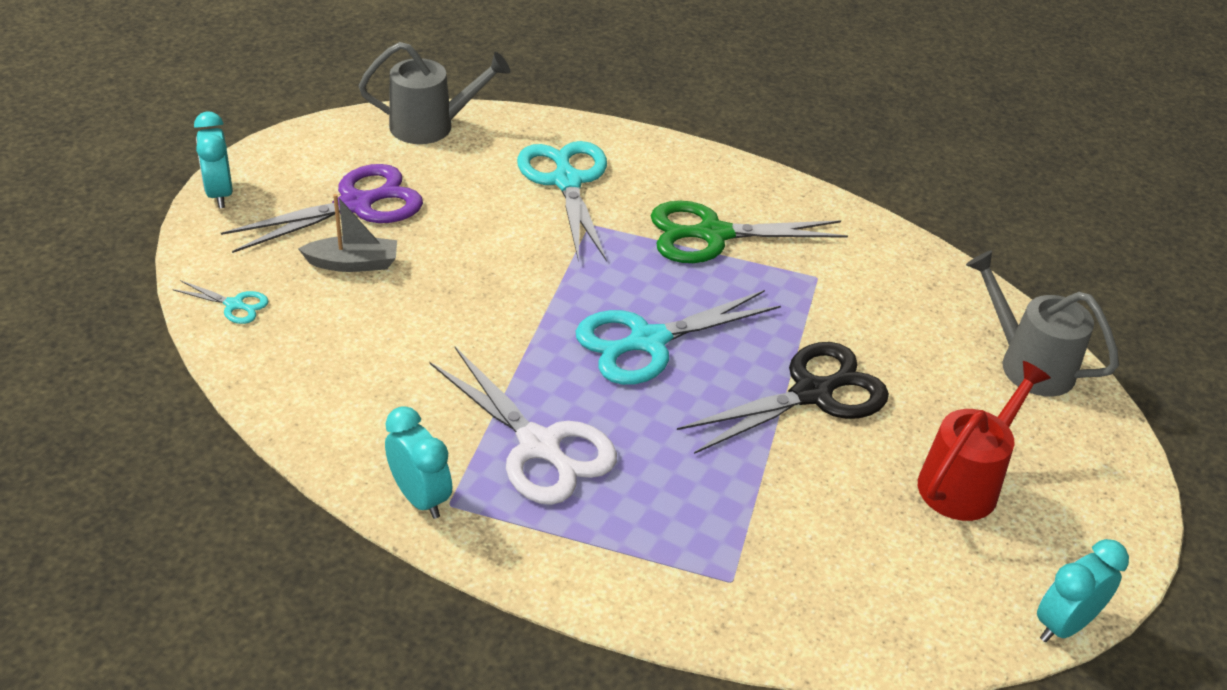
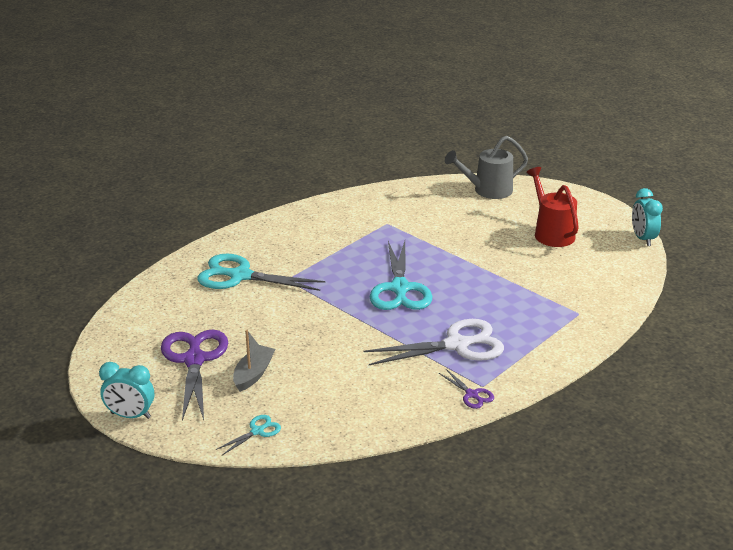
camera: 60 degrees left, 10 degrees down
grey watering can [359,42,510,144] -> none
turquoise clock [385,406,452,519] -> purple scissors [439,369,494,409]
green scissors [650,201,848,263] -> none
black scissors [677,342,889,454] -> none

